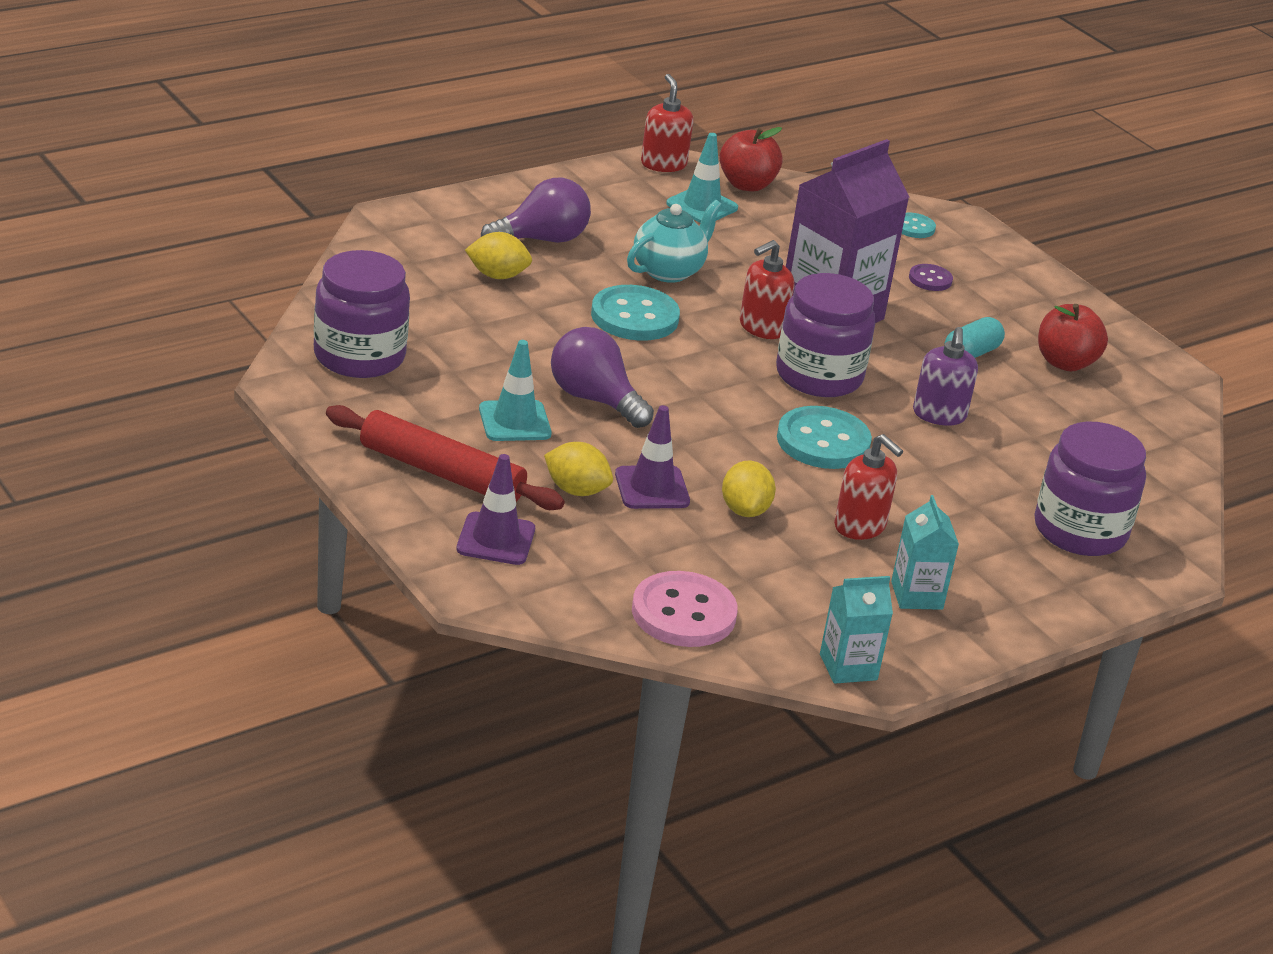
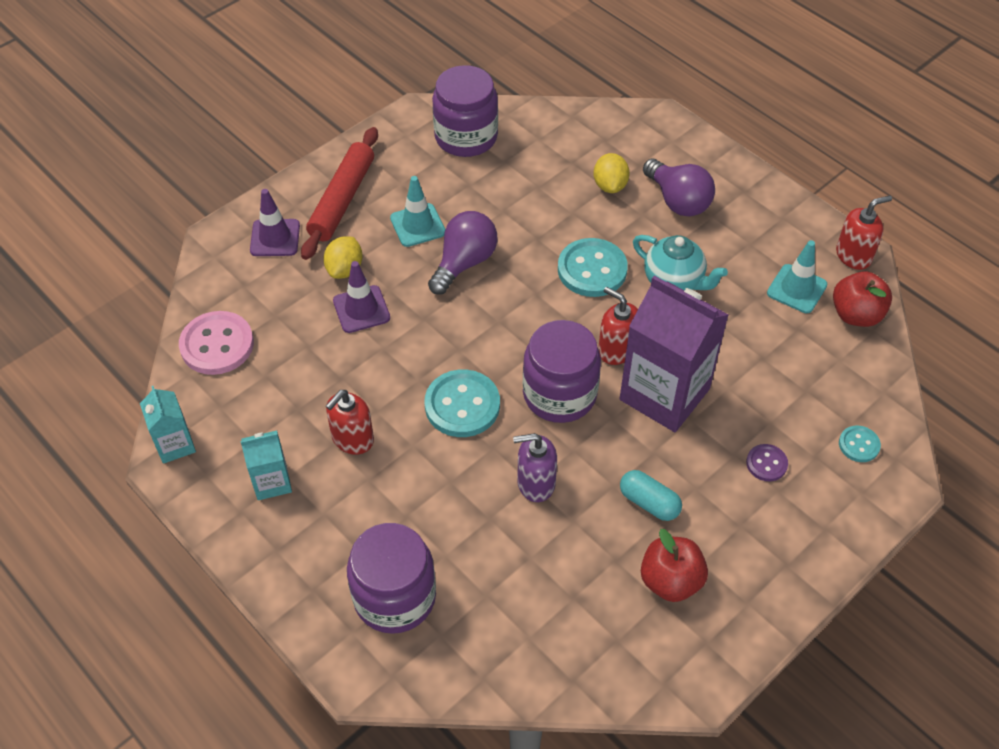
camera: 85 degrees right, 20 degrees up
yellow lemon [722,461,776,517] -> none

